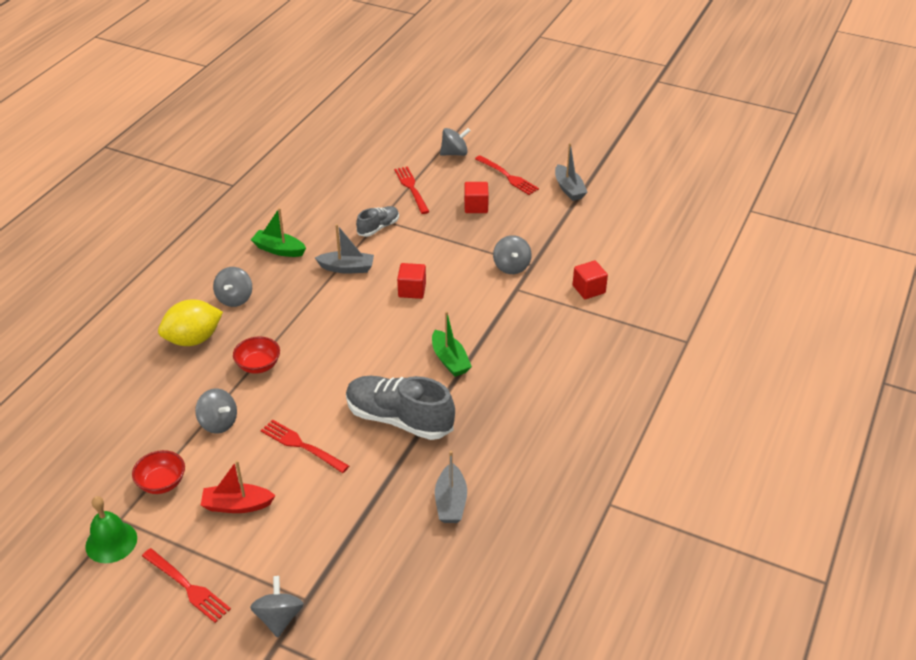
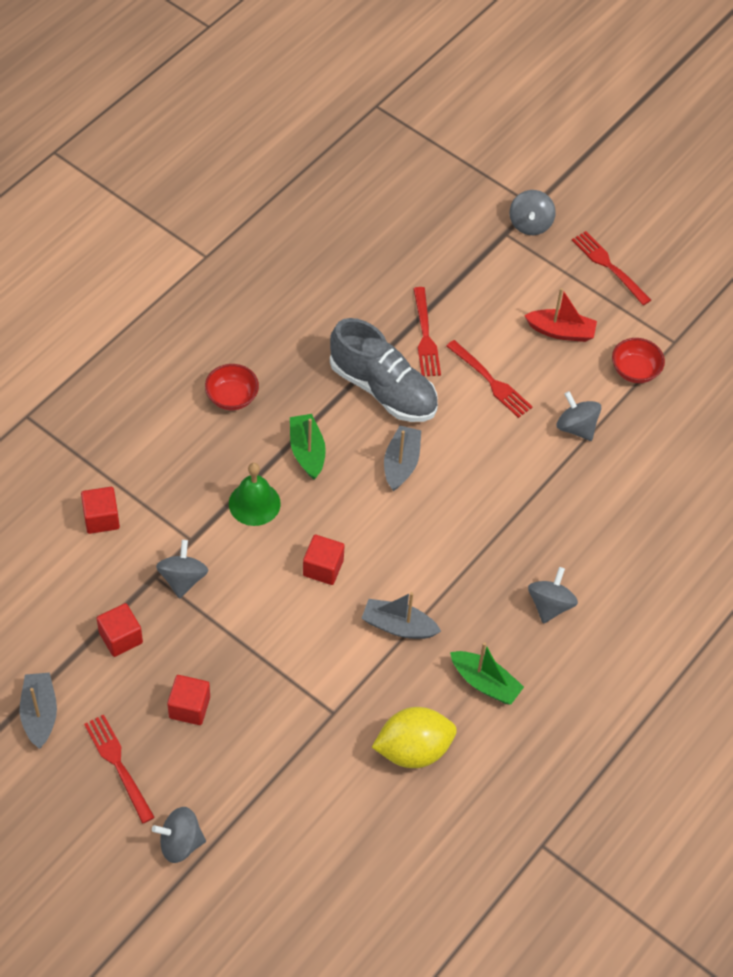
camera: 170 degrees left, 15 degrees up
green bell [85,496,137,563] -> green bell moved to [229,463,281,526]
yellow lemon [158,299,223,346] -> yellow lemon moved to [372,707,457,768]
red bowl [233,336,280,374] -> red bowl moved to [205,364,259,410]
grey shoe [356,206,399,237] -> none
red fork [394,166,430,214] -> red fork moved to [413,287,441,377]
grey boat [435,451,467,523] -> grey boat moved to [384,426,421,491]
none -> red cube [97,603,143,657]

